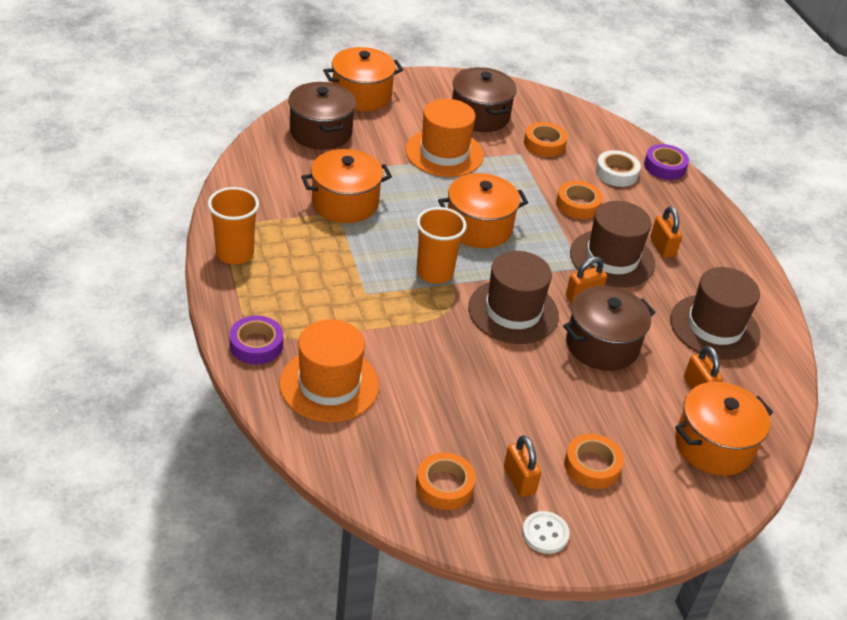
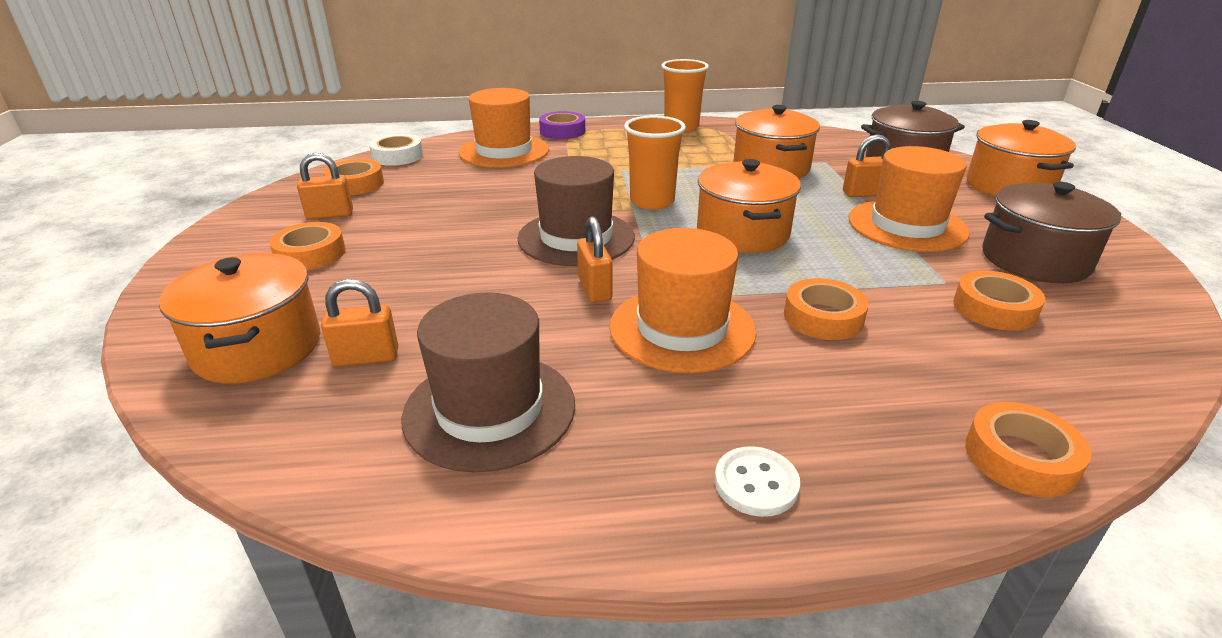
camera: 105 degrees right, 10 degrees down
white button [522,511,570,554] -> white button moved to [715,446,800,517]
brown pot [563,286,656,371] -> none
brown hat [570,201,655,288] -> orange hat [609,228,756,373]
white tape [595,150,641,187] -> white tape moved to [369,134,423,166]
purple tape [644,144,689,180] -> orange tape [965,402,1091,497]
orange padlock [650,206,682,258] -> orange padlock moved to [843,134,891,197]

